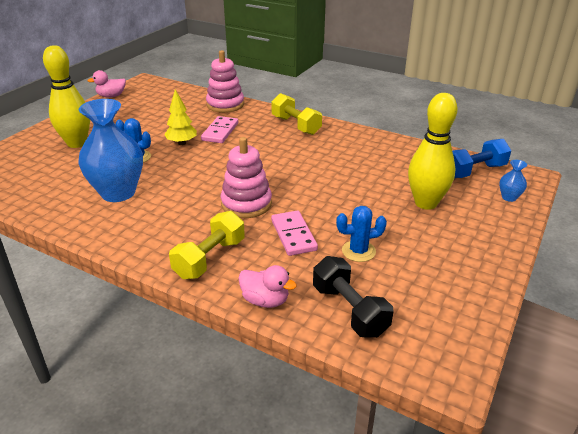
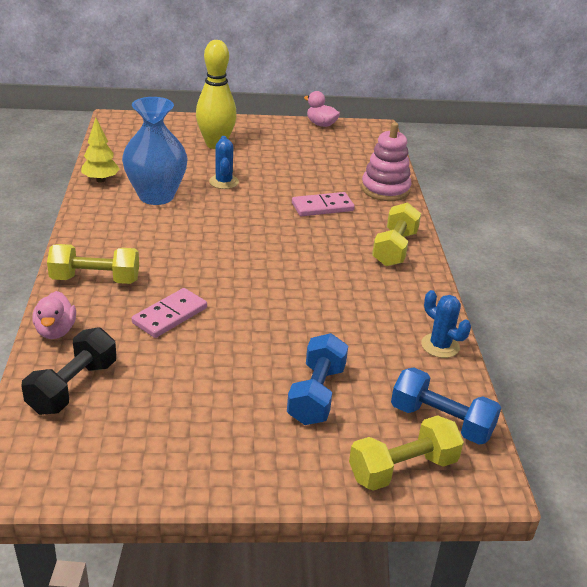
camera: 55 degrees right, 0 degrees up
yellow tree [164,89,197,145] -> yellow tree moved to [81,118,120,183]
pink stacking toy [221,137,272,218] -> none
blue cactus [336,206,387,262] -> blue cactus moved to [421,290,471,358]
yellow bowling pin [408,93,458,210] -> blue dumbbell [287,333,348,425]
blue vase [499,160,527,202] -> yellow dumbbell [349,415,464,491]

